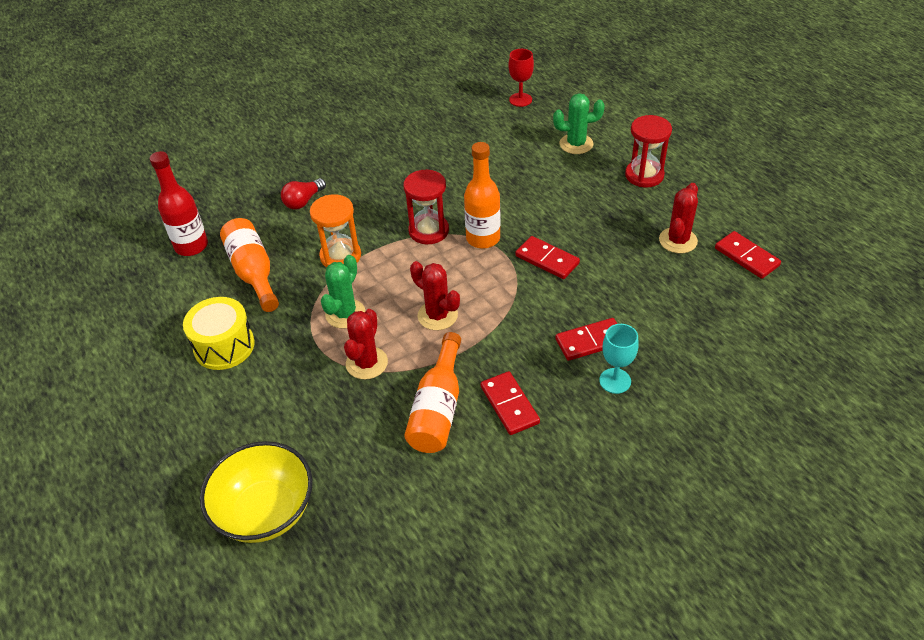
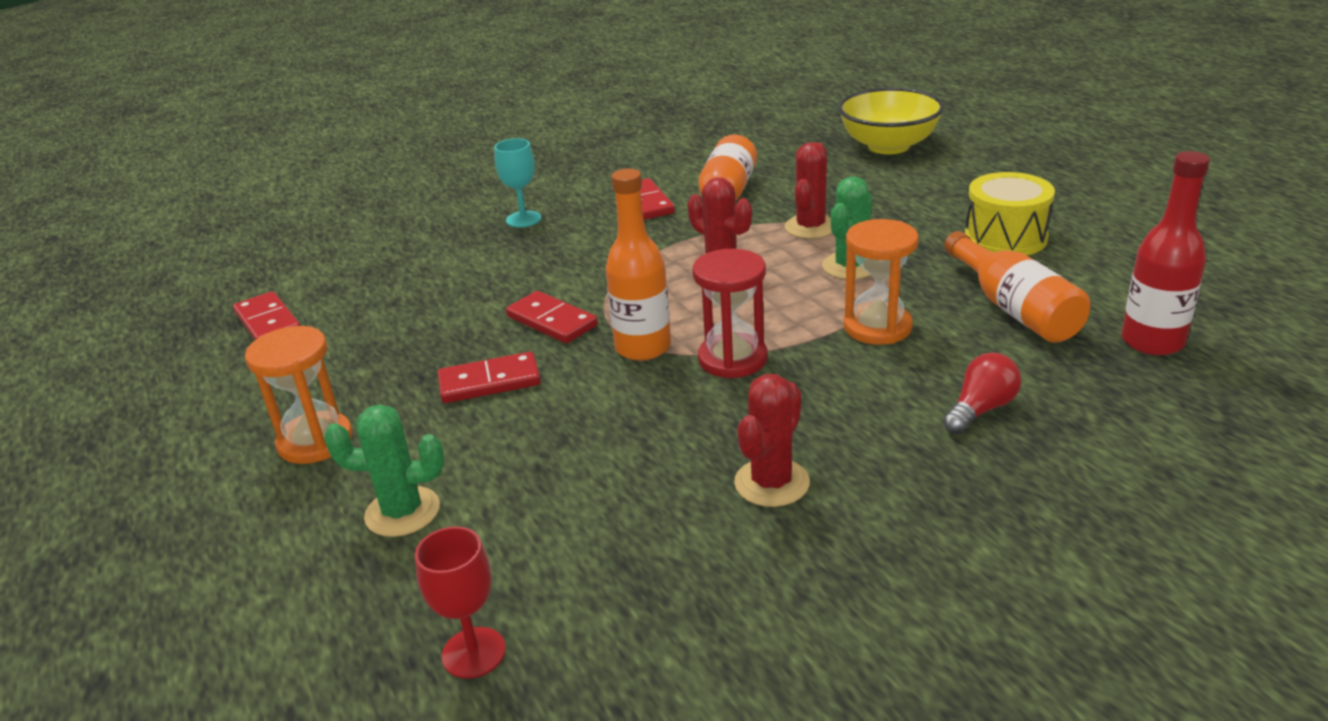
camera: 175 degrees left, 15 degrees down
red domino [555,318,617,361] -> red domino moved to [438,352,541,403]
red hourglass [625,115,672,187] -> orange hourglass [245,326,353,464]
red cactus [659,183,698,253] -> red cactus moved to [734,374,810,507]

